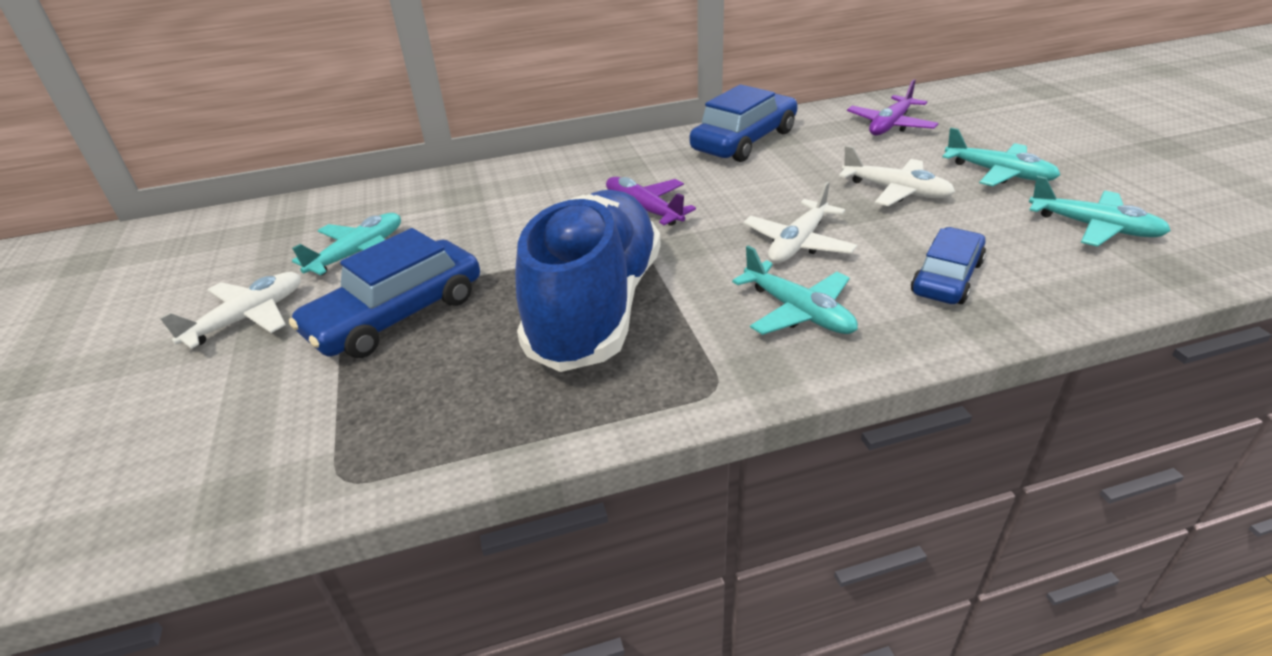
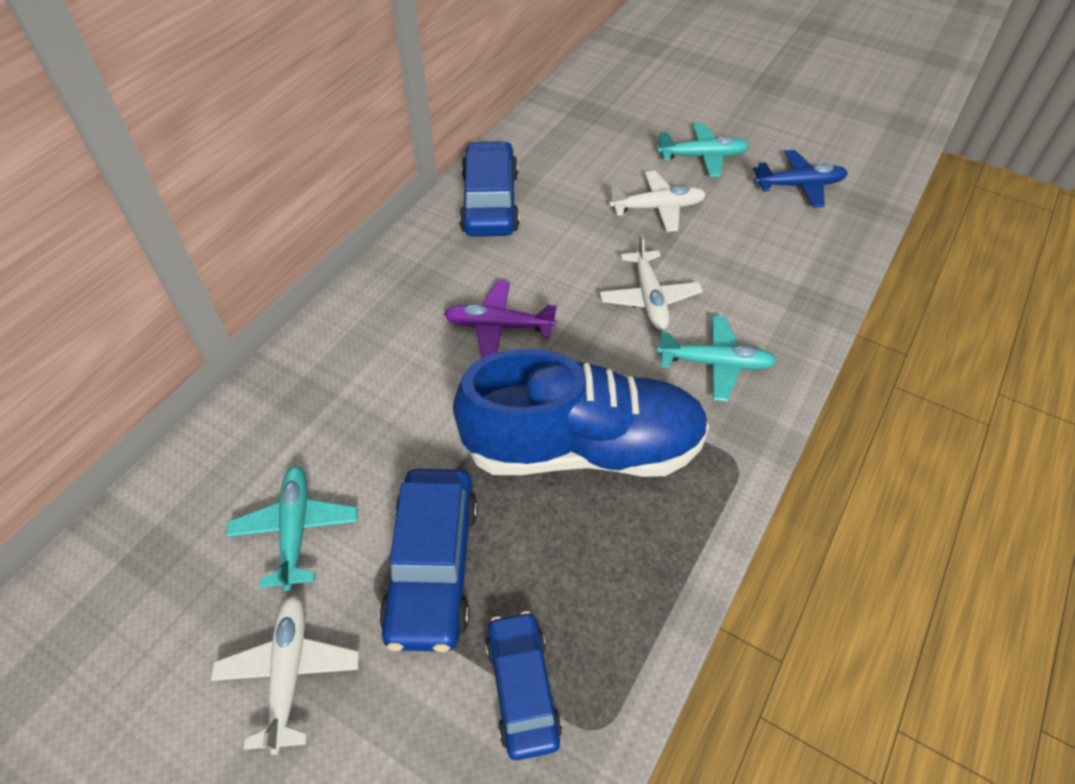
camera: 45 degrees left, 15 degrees up
blue shoe [515,190,661,372] -> blue shoe turned 120 degrees clockwise [453,349,709,477]
purple plane [847,79,938,135] -> none
blue car [911,227,986,304] -> blue car moved to [486,611,562,760]
turquoise plane [1029,176,1171,247] -> blue plane [753,150,848,208]

